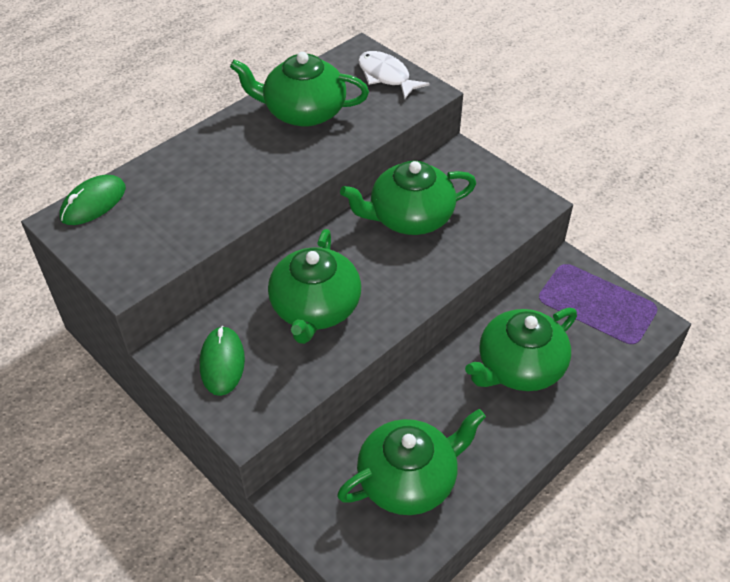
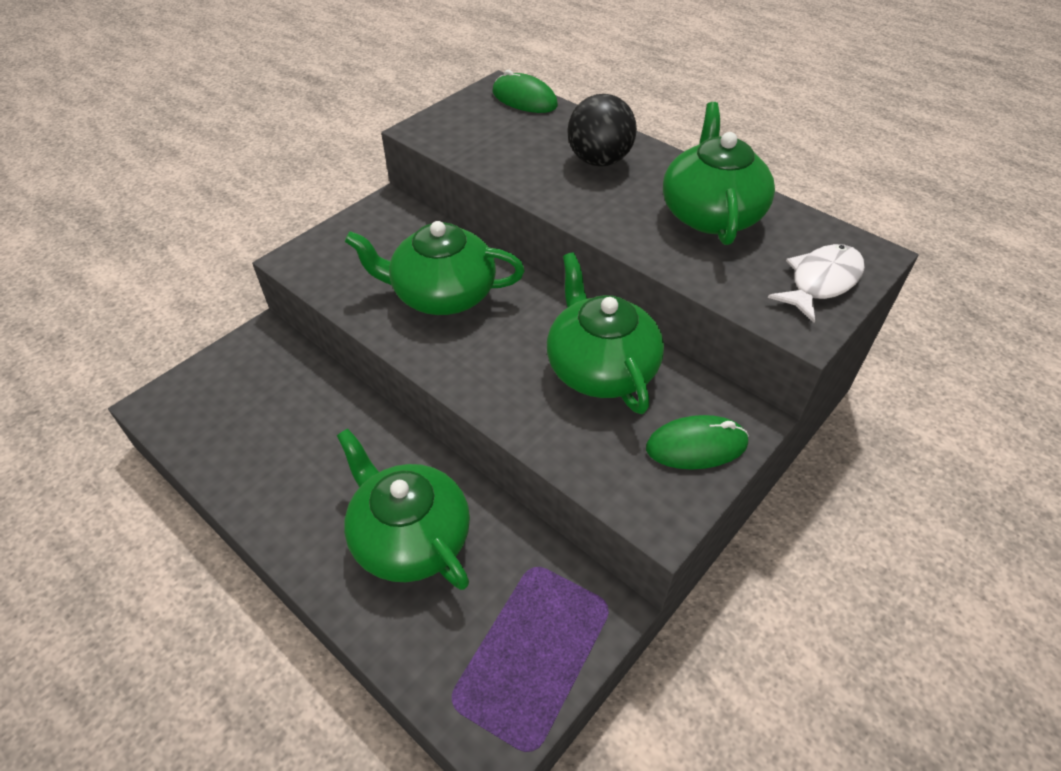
camera: 85 degrees right, 0 degrees up
green mouse [200,326,245,396] -> green mouse moved to [646,415,749,470]
green teapot [337,409,486,515] -> none
none -> black ball [567,94,637,167]

